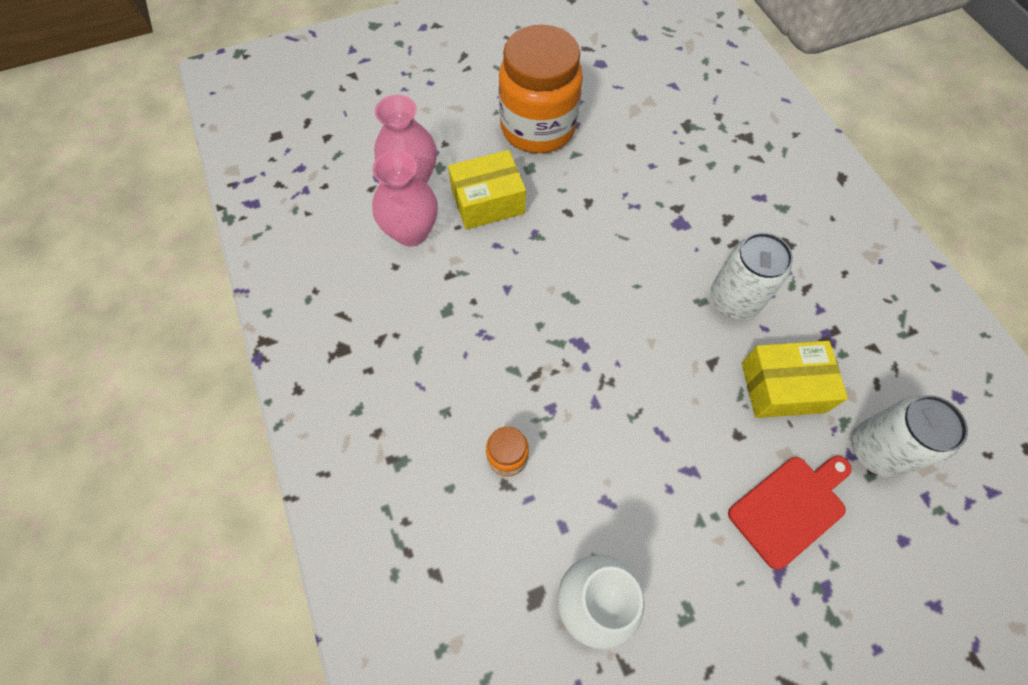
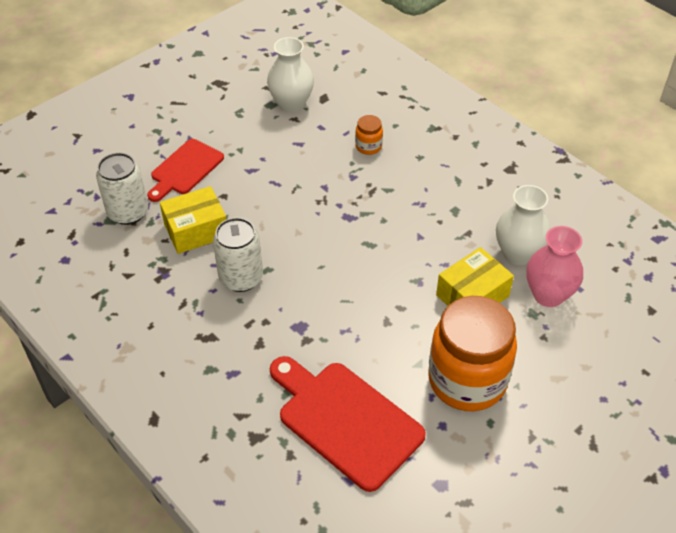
camera: 160 degrees right, 15 degrees down
pink vase [372,151,438,247] -> white vase [496,185,551,265]
none -> red cutting board [270,356,426,492]

